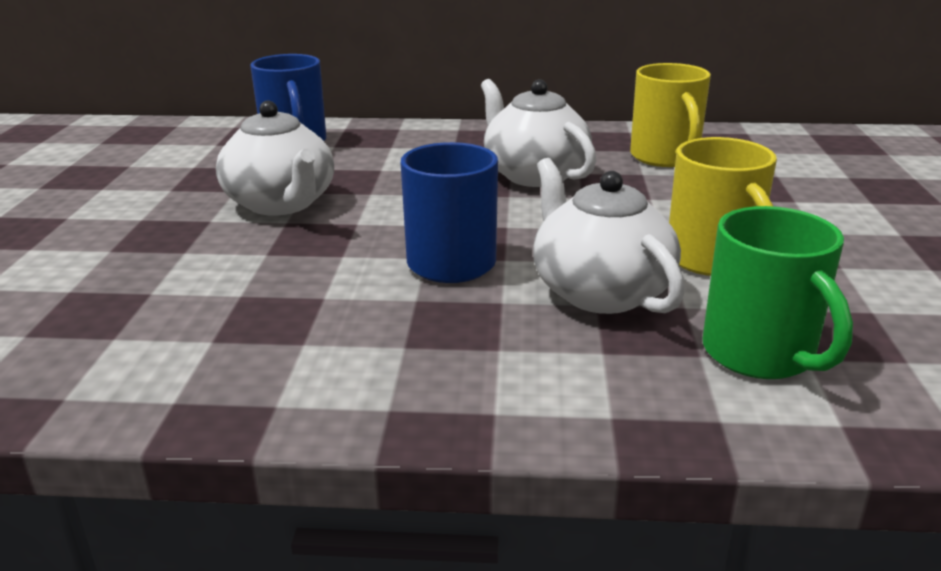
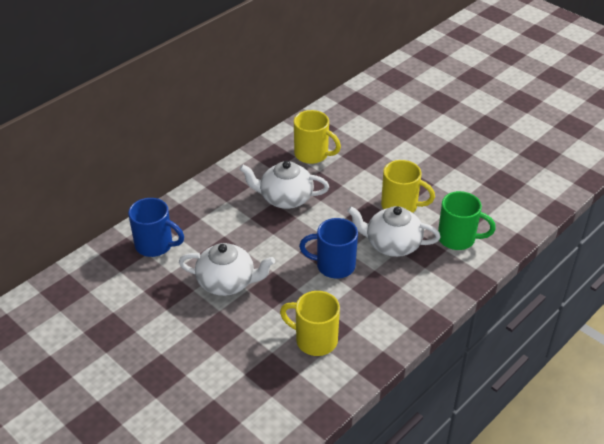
camera: 50 degrees left, 15 degrees up
none -> yellow mug [280,291,340,356]

